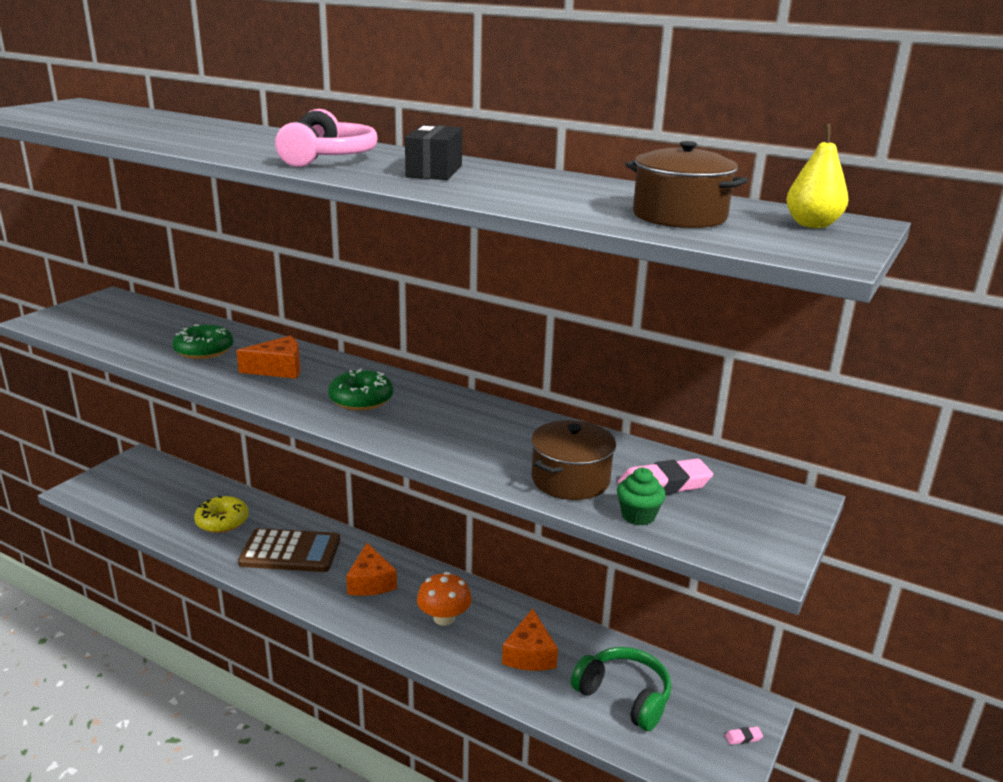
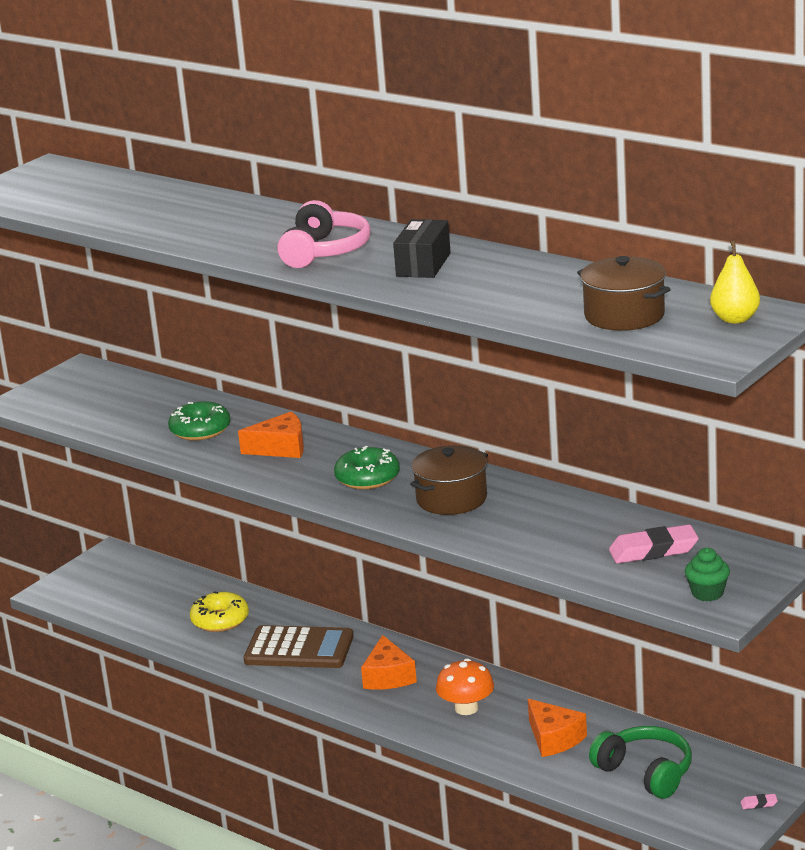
camera: 10 degrees right, 0 degrees up
orange cheese [502,608,558,671] -> orange cheese turned 45 degrees counterclockwise [528,699,587,757]
brown pot [531,420,616,500] -> brown pot moved to [410,445,488,515]
green cupcake [617,468,666,526] -> green cupcake moved to [685,548,730,601]

